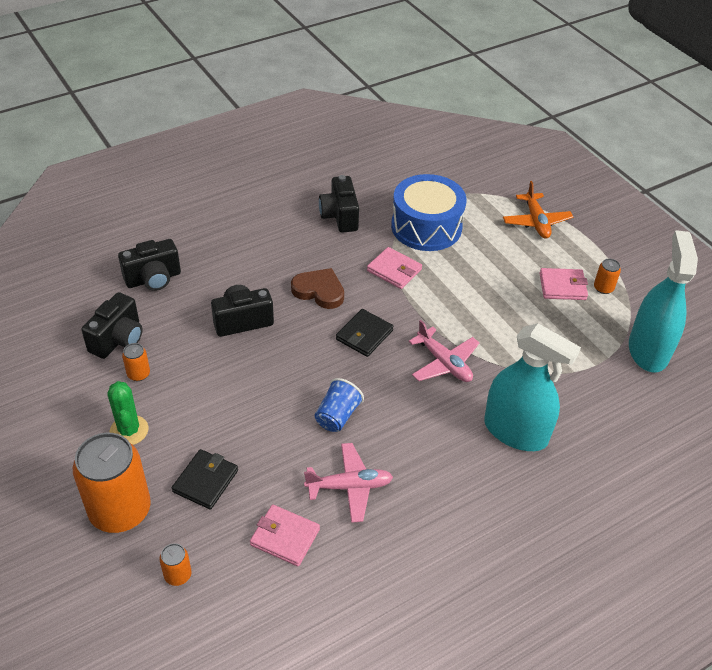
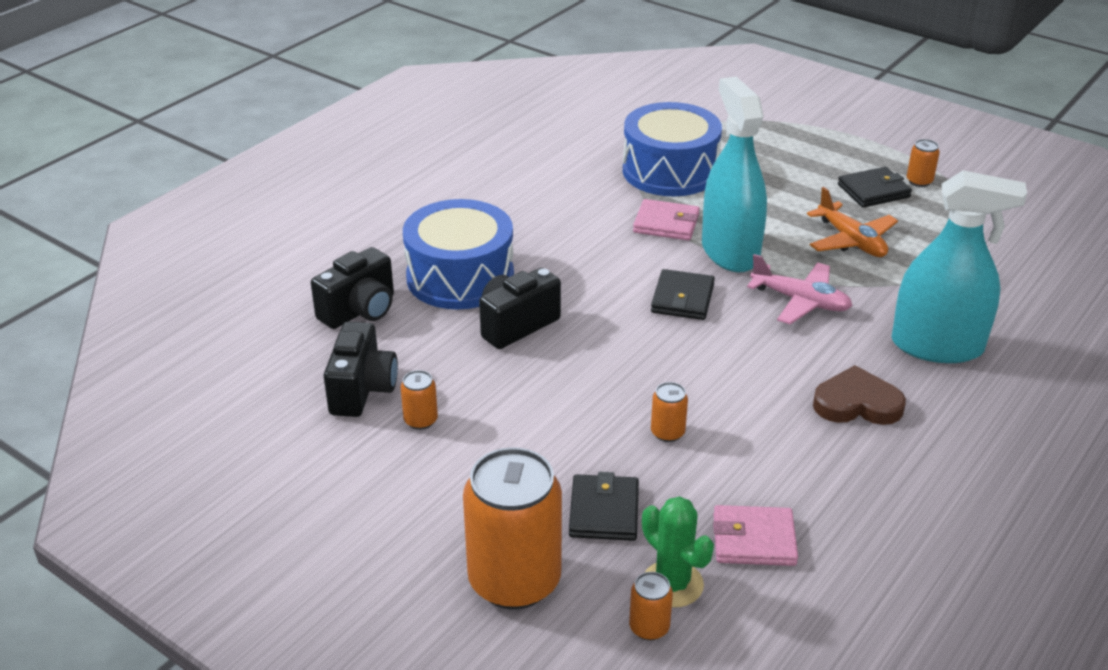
camera: 20 degrees left, 10 degrees down
green cactus [107,381,148,445] -> green cactus moved to [642,496,714,607]
brown heart [291,268,344,309] -> brown heart moved to [813,365,906,425]
pink plane [304,443,393,523] -> none
blue cup [315,378,364,432] -> none
black camera [319,175,359,233] -> none
orange plane [503,181,573,239] -> orange plane moved to [807,187,898,257]
pink wallet [540,268,588,300] -> black wallet [838,167,912,208]
turquoise spray bottle [629,230,698,372] -> turquoise spray bottle moved to [702,77,767,272]
none -> blue drum [403,199,514,310]
none -> orange can [651,382,688,442]

